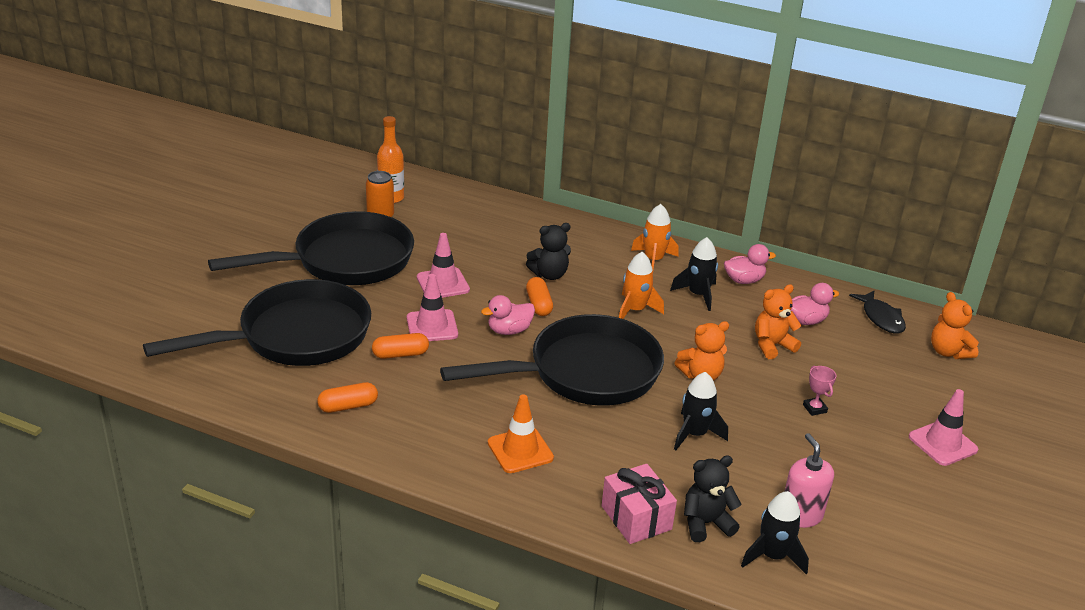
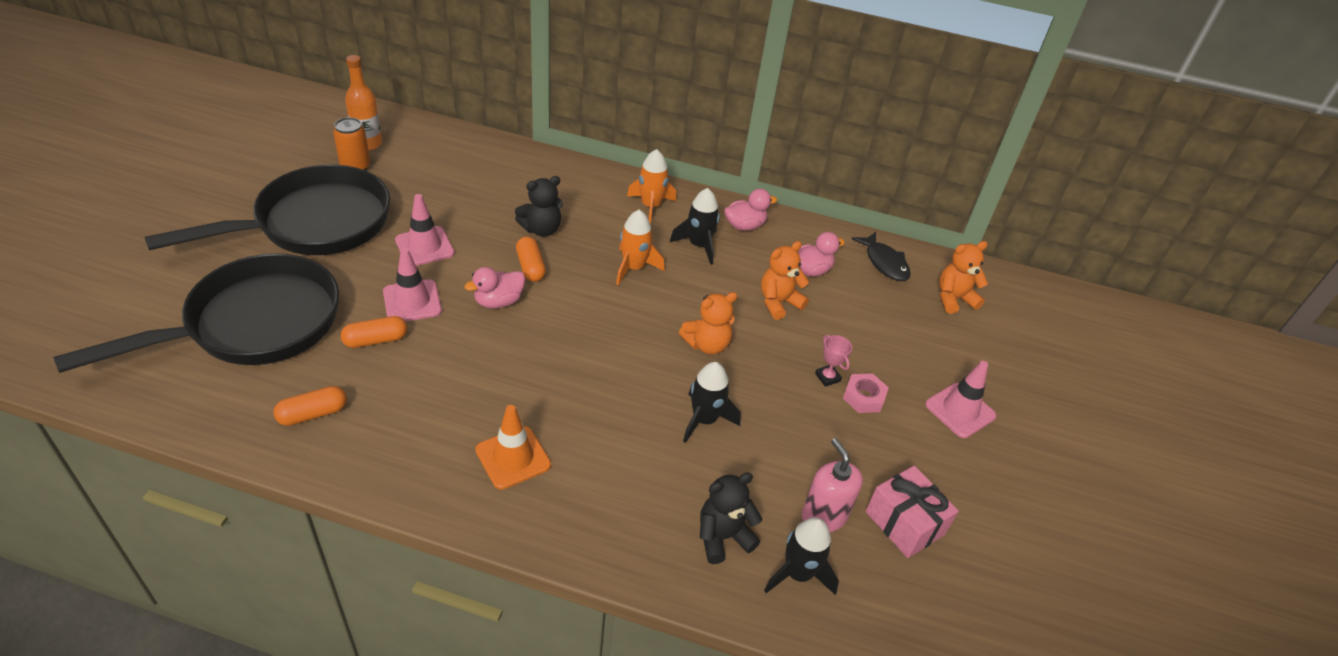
camera: 10 degrees left, 10 degrees up
black pan [440,314,664,406] -> none
pink gift [602,464,677,544] -> pink gift moved to [866,466,959,558]
orange teddy bear [931,292,979,359] -> orange teddy bear turned 105 degrees clockwise [939,241,988,314]
none -> pink nut [843,373,889,413]

